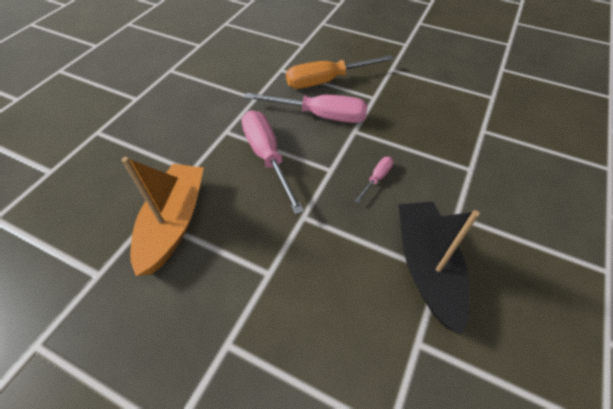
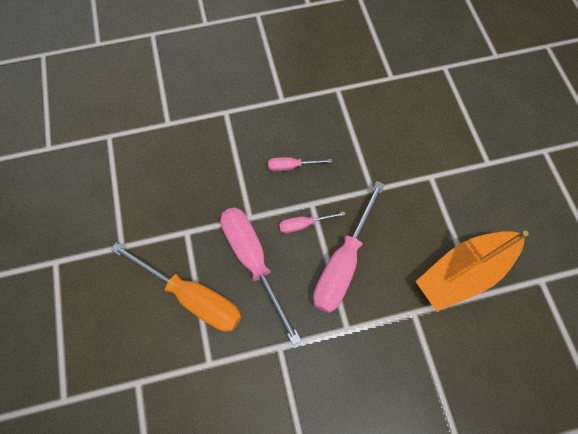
camera: 130 degrees left, 15 degrees up
black boat [399,201,480,335] -> none
none -> pink screwdriver [279,211,345,233]

